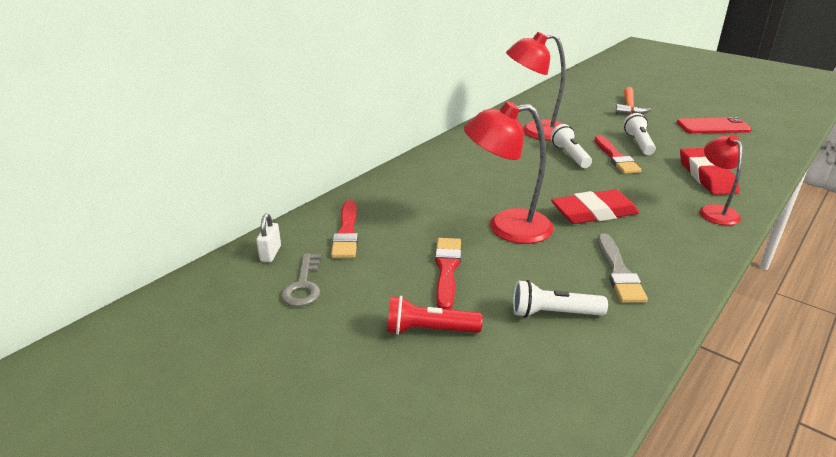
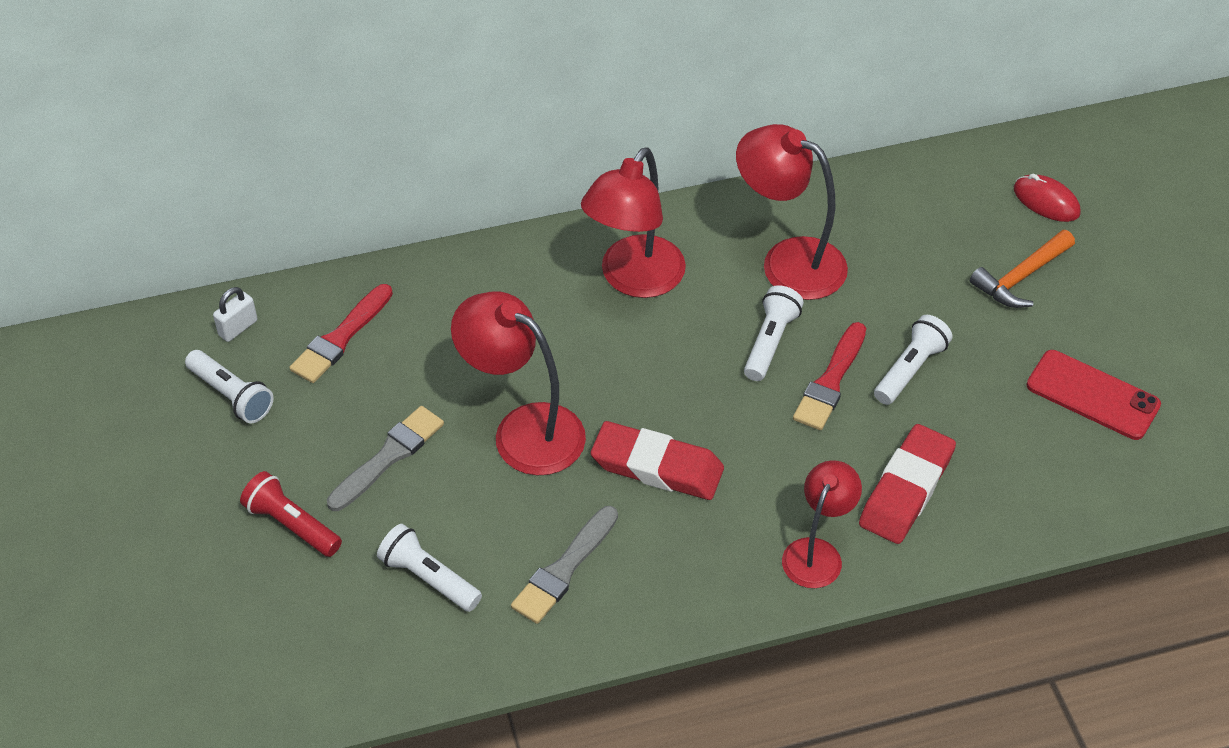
camera: 35 degrees right, 20 degrees up
grey key [281,254,322,307] -> white flashlight [185,350,274,423]
red brush [435,238,461,310] -> grey brush [327,406,444,511]
none -> red lamp [581,147,686,298]
none -> red mouse [1014,174,1080,222]

